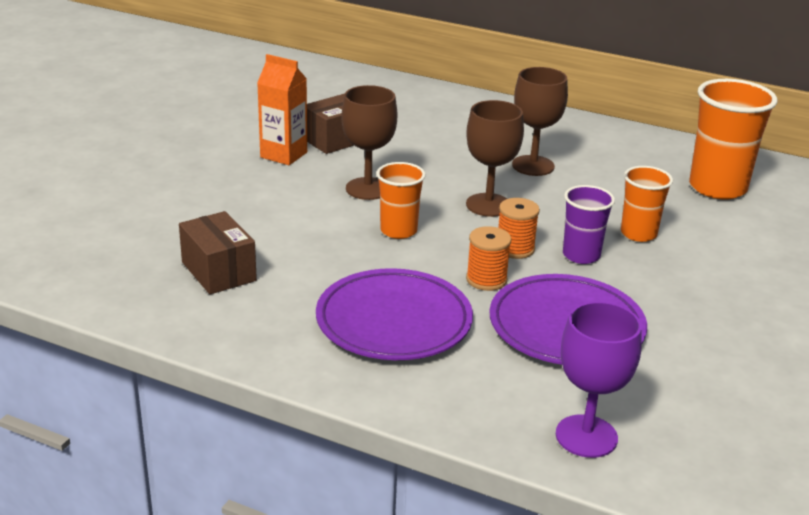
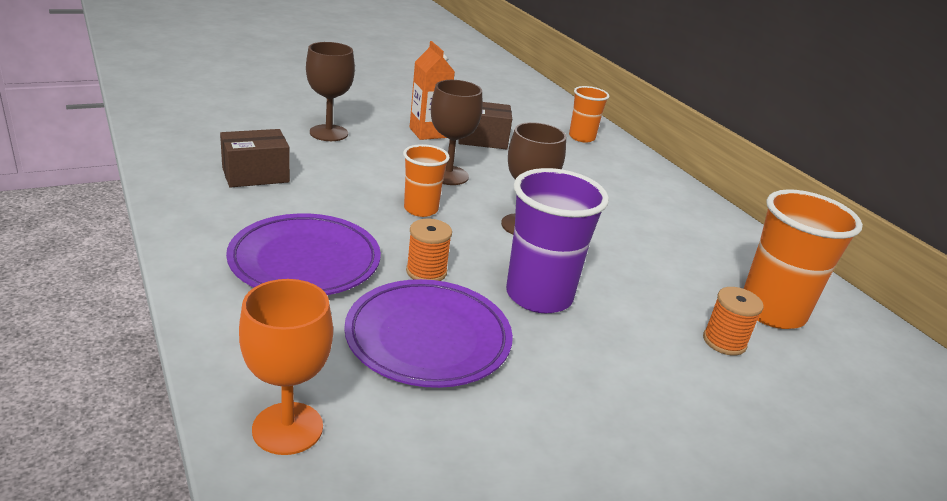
camera: 35 degrees right, 0 degrees up
brown box [179,211,257,294] -> brown box turned 60 degrees clockwise [220,129,290,188]
orange spool [498,198,540,259] -> orange spool moved to [703,287,764,356]
brown goblet [512,67,568,176] -> brown goblet moved to [306,42,355,141]
purple goblet [556,302,642,458] -> orange goblet [239,279,333,455]
purple cup [563,185,615,264] -> purple cup [506,168,609,313], size x1.70
orange cup [621,166,673,242] -> orange cup moved to [569,86,609,143]

